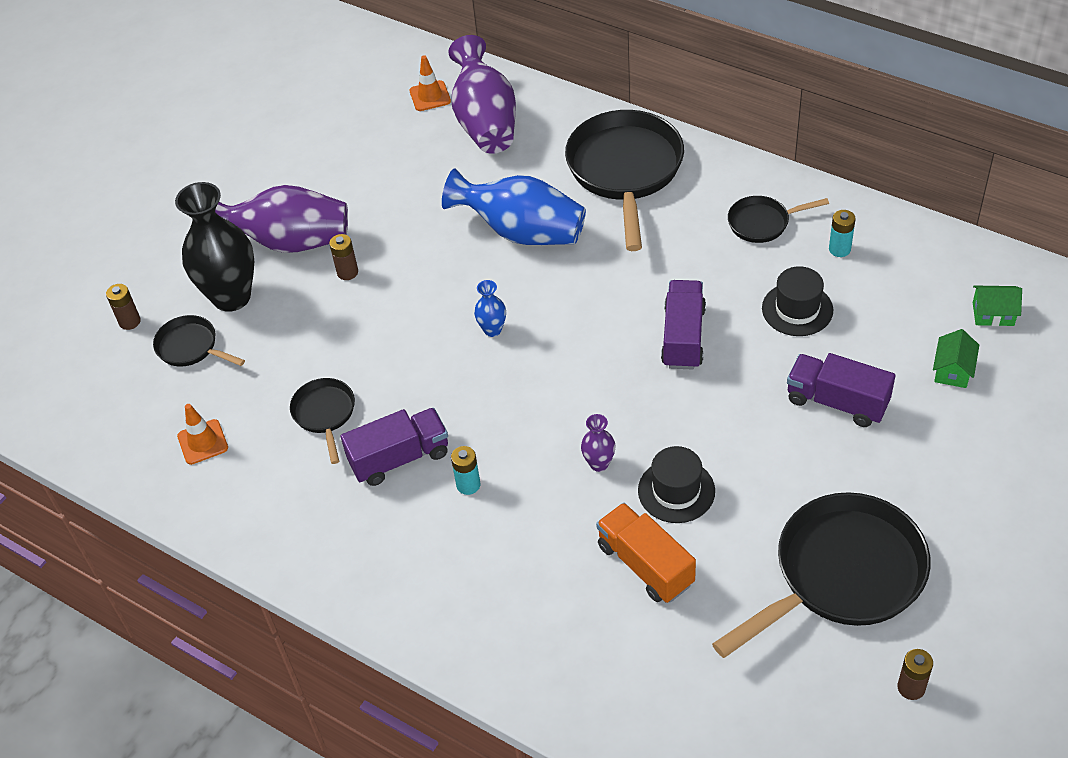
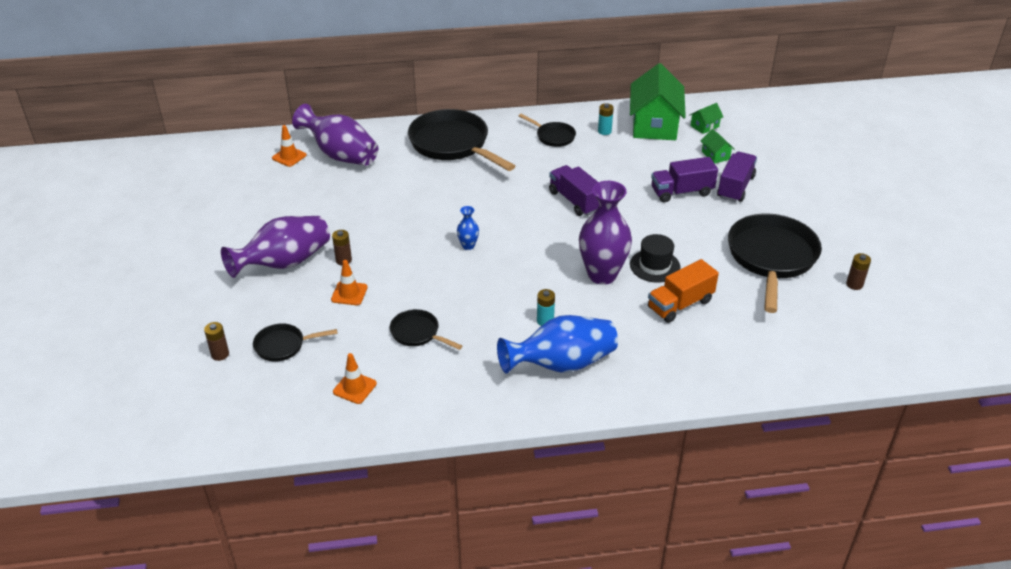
camera: 45 degrees left, 10 degrees down
black vase [175,182,254,312] -> none
purple truck [341,408,448,486] -> purple truck moved to [717,152,757,202]
blue vase [442,168,586,245] -> blue vase moved to [497,315,618,374]
purple vase [581,414,616,472] -> purple vase [579,181,632,285], size x2.24
orange truck [596,503,696,603] -> orange truck turned 45 degrees counterclockwise [648,259,719,323]
black pan [728,196,829,243] -> black pan turned 90 degrees counterclockwise [519,114,576,147]
black hat [762,266,833,336] -> none
none -> orange traffic cone [331,260,368,305]
none -> green house [630,63,686,140]

